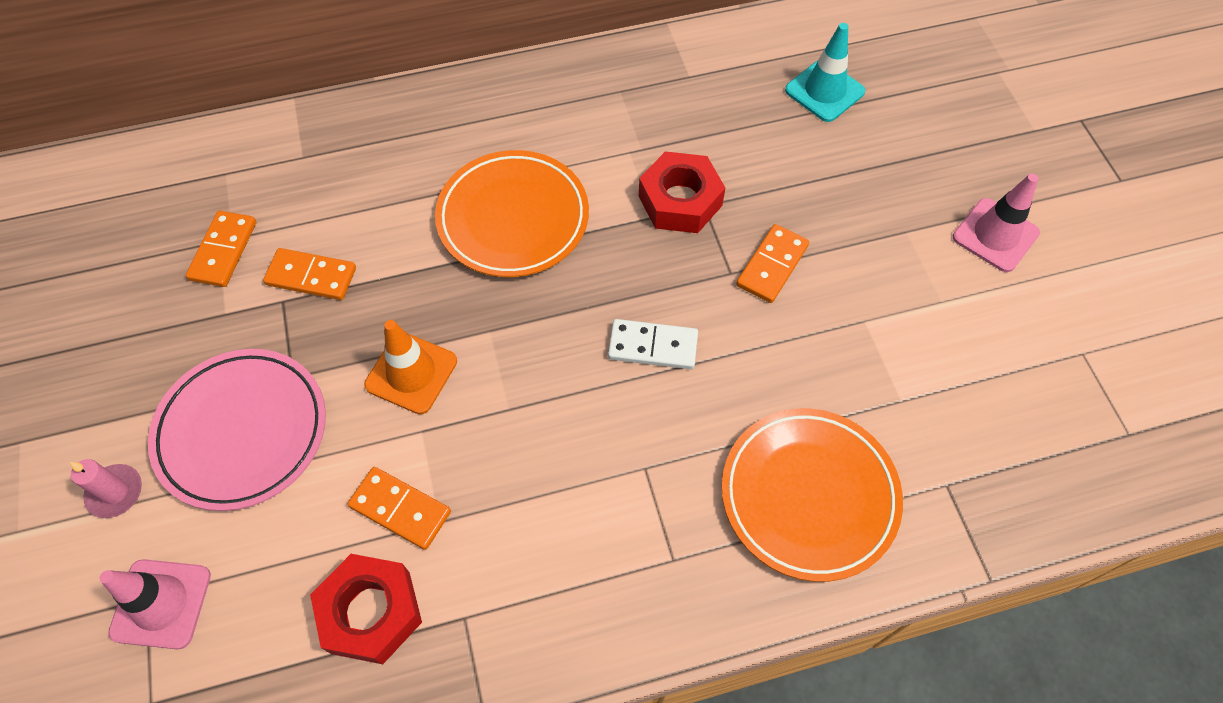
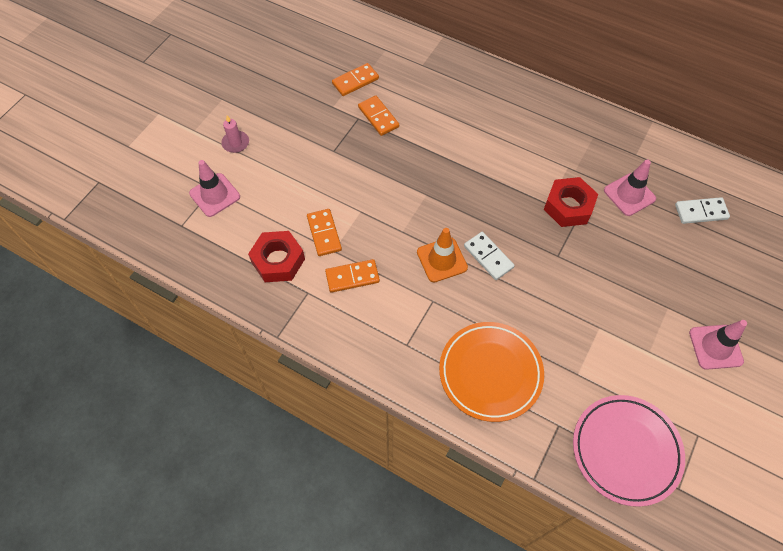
camera: 45 degrees right, 0 degrees up
pink plate [148,349,326,511] -> pink plate moved to [573,395,685,507]
orange traffic cone [364,320,457,414] -> orange traffic cone moved to [417,228,468,282]
orange plate [435,150,589,277] -> none
orange domino [736,224,809,303] -> orange domino moved to [325,259,380,293]
turquoise traffic cone [785,23,865,122] -> white domino [675,197,730,224]
none -> pink traffic cone [604,159,656,216]

